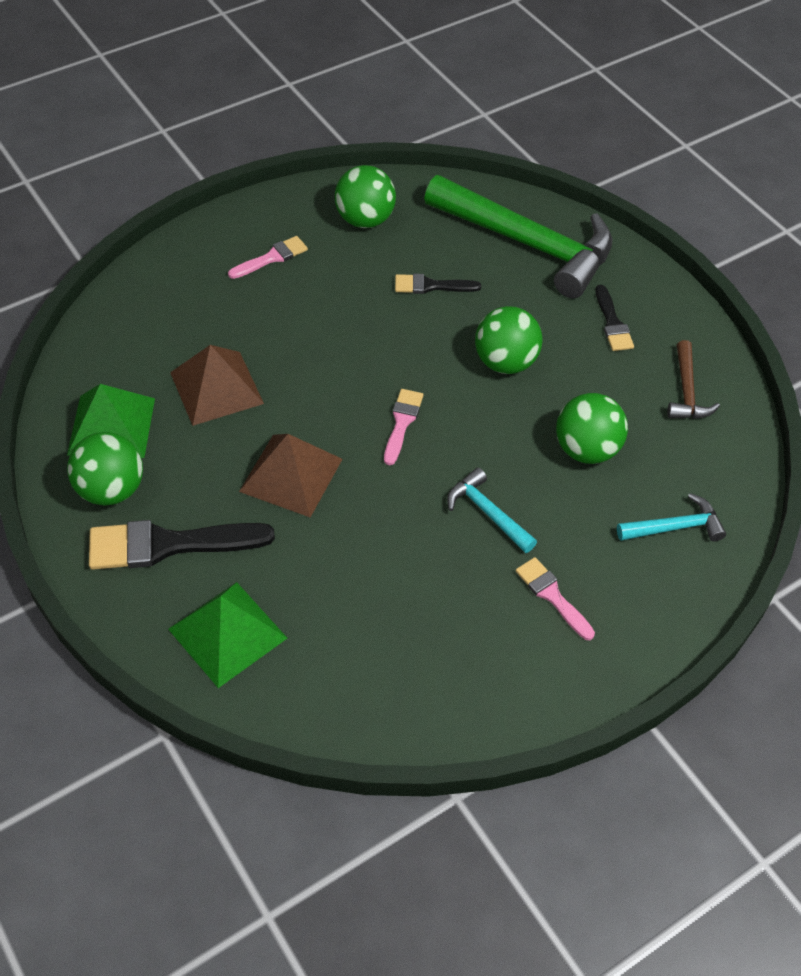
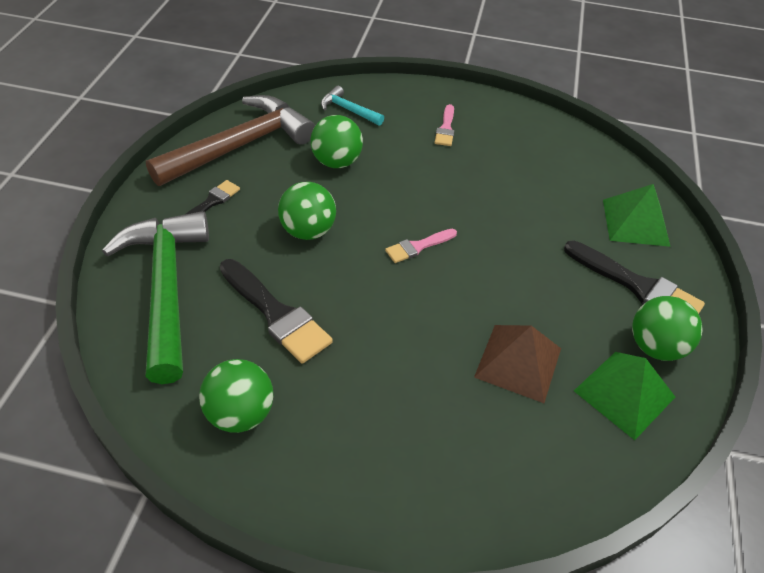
camera: 135 degrees left, 5 degrees down
pink brush [228,236,308,279] -> none
brown pyramid [239,434,342,517] -> none
black brush [395,274,481,294] -> black brush [220,259,333,364], size x1.80
turquoise hammer [447,468,537,553] -> none
brown hammer [667,340,720,419] -> brown hammer [146,95,315,186], size x2.24

